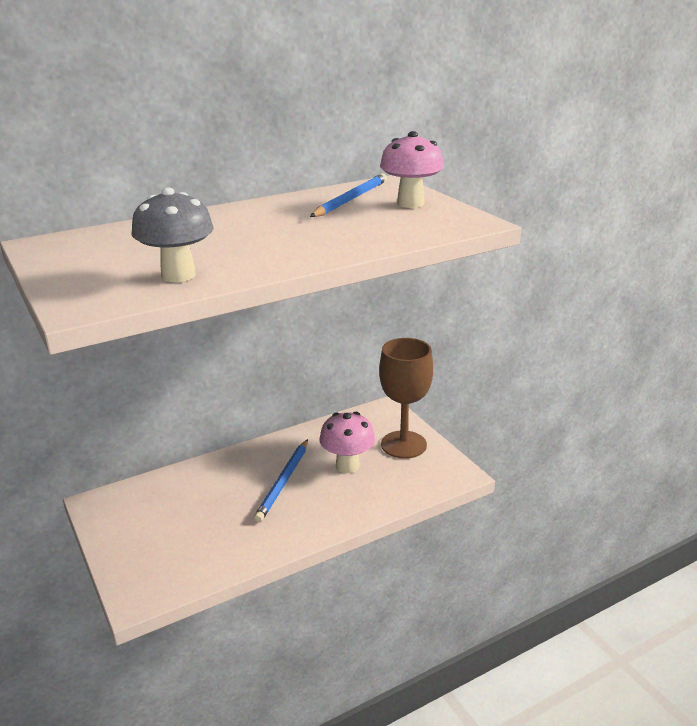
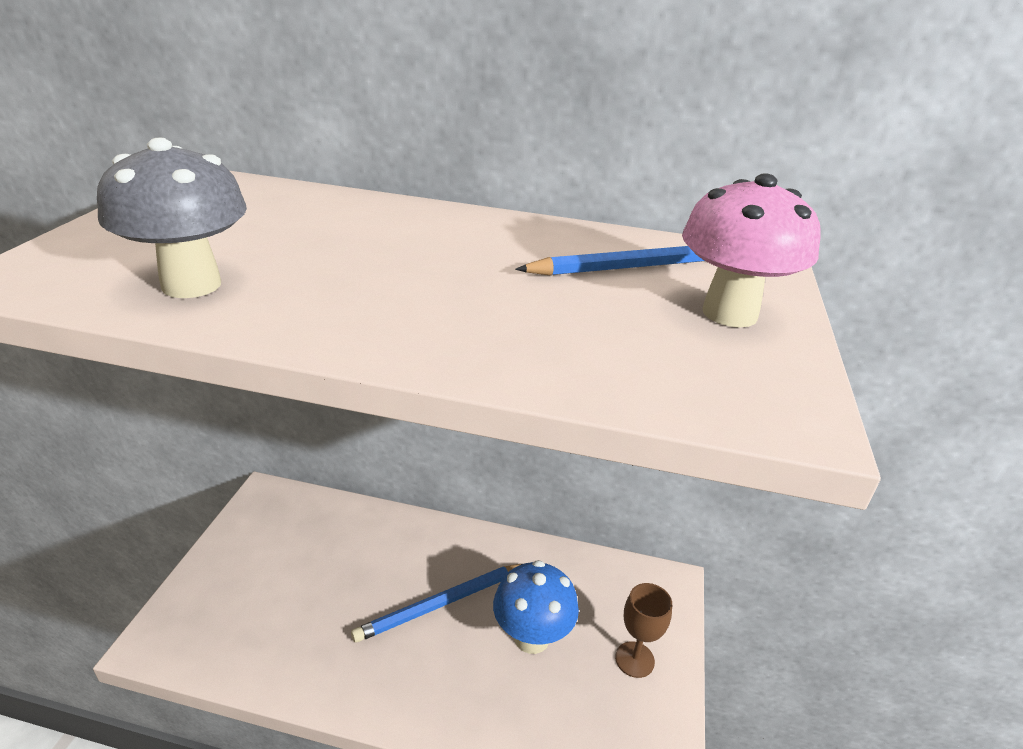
camera: 40 degrees right, 5 degrees up
pink mushroom [319,412,375,473] -> blue mushroom [493,560,579,654]
brown goblet [379,338,433,459] -> brown goblet [615,583,672,678], size x0.54

